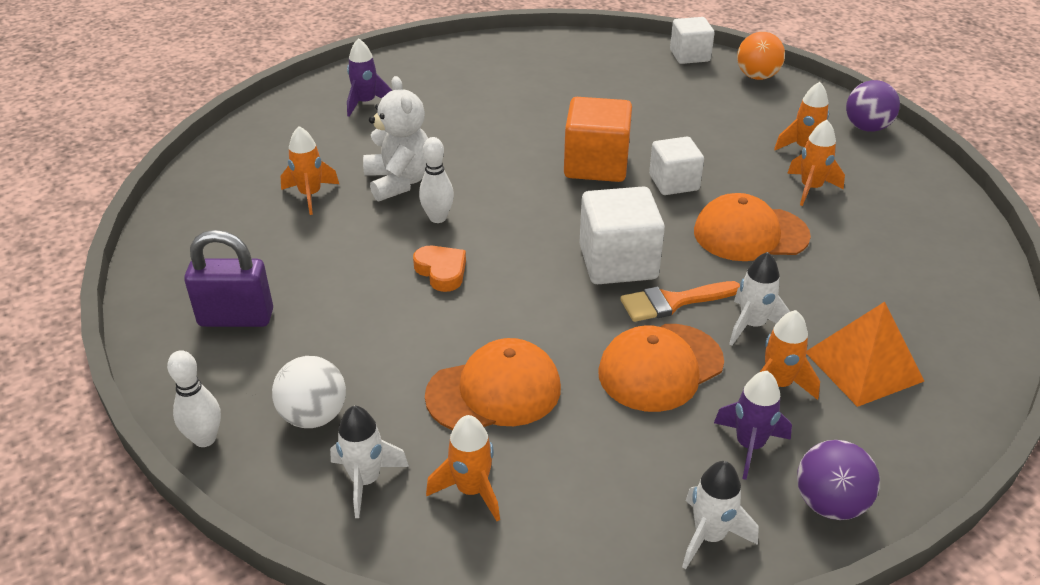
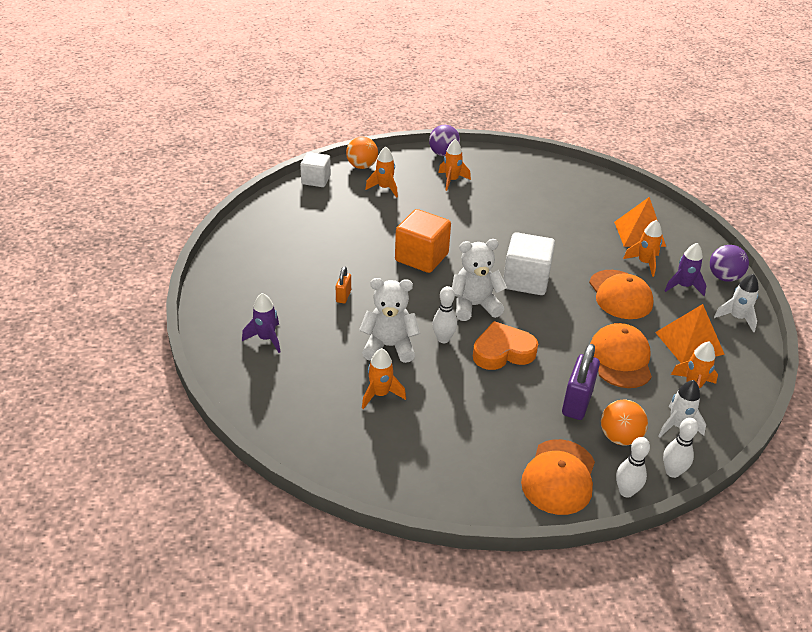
camera: 70 degrees left, 0 degrees up
purple padlock [184,230,273,327] -> purple padlock moved to [562,344,600,420]
white ball [272,356,346,428] -> orange ball [601,400,648,445]
orange heart [413,246,466,292] -> orange heart [473,321,538,370], size x1.57
orange brush [620,281,740,322] -> none
white cube [649,137,704,195] -> none
orange cap [694,193,811,261] -> orange cap moved to [521,439,595,515]
white rocket [729,252,790,346] -> none
orange rocket [787,120,845,206] -> orange rocket moved to [365,146,398,198]
none -> orange padlock [336,266,351,303]
none -> white teddy bear [452,239,507,321]
none -> orange pyramid [655,304,725,363]
none -> white bowling pin [663,418,698,478]

